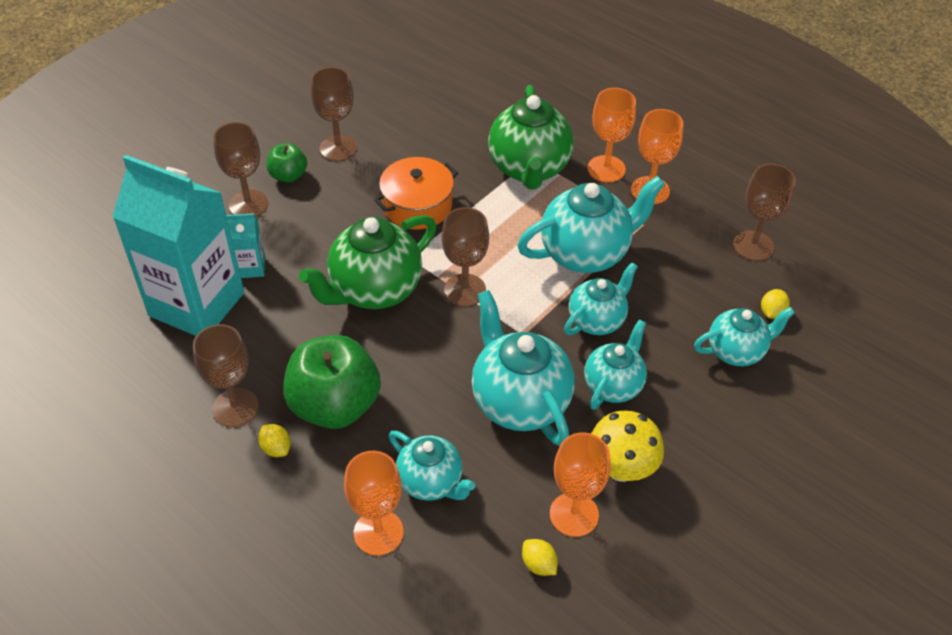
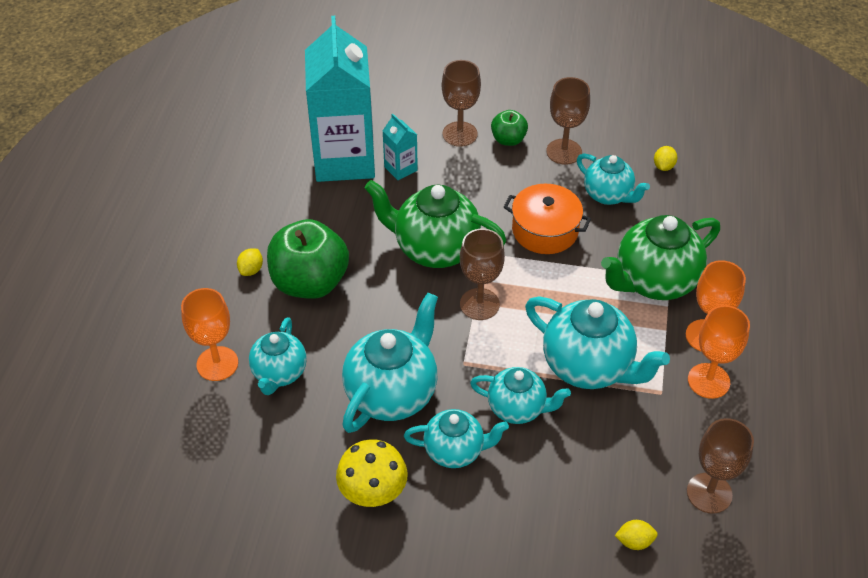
camera: 60 degrees right, 0 degrees up
brown goblet [193,324,259,427] -> none
yellow lemon [522,539,558,576] -> yellow lemon moved to [654,146,677,171]
orange goblet [550,433,611,537] -> none
turquoise teapot [694,307,795,366] -> turquoise teapot moved to [577,153,650,205]

